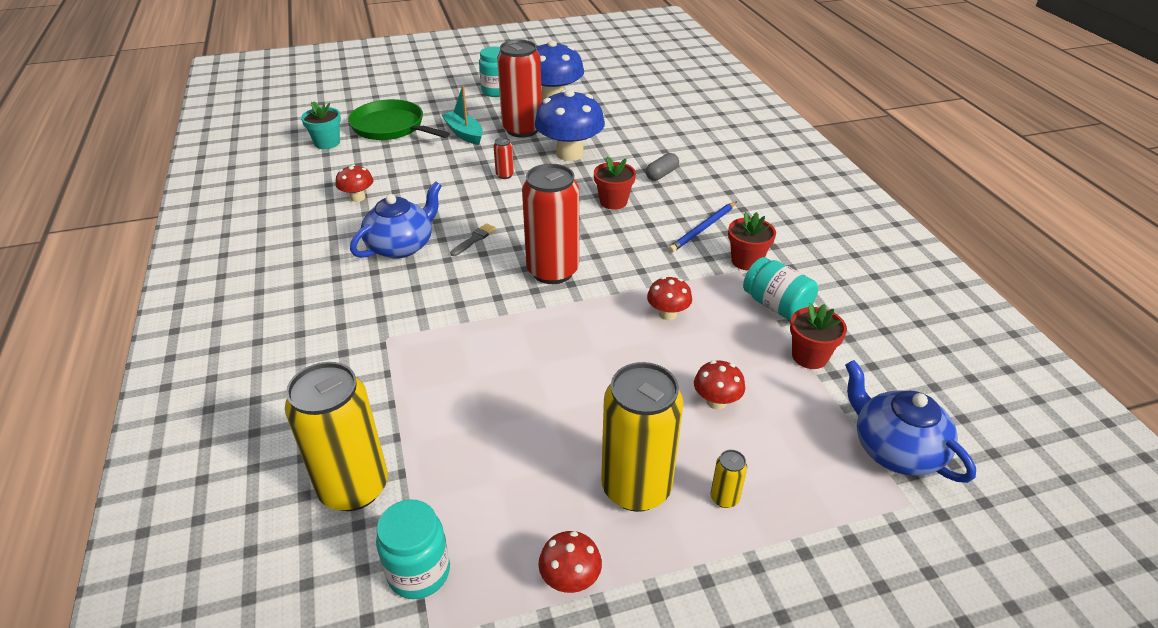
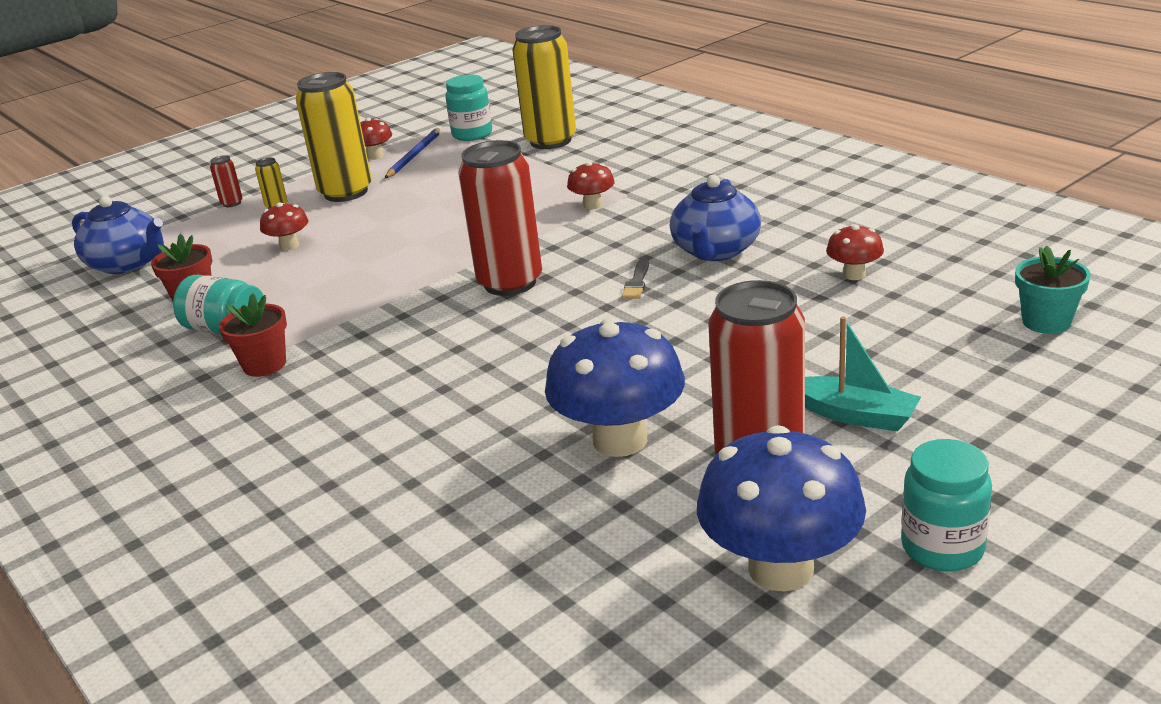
camera: 160 degrees right, 10 degrees down
green pan [348,99,450,140] -> none
red can [494,137,514,179] -> red can moved to [210,155,243,207]
red flower pot [594,157,636,210] -> none
grey capsule [646,153,679,181] -> none
red mushroom [647,277,692,320] -> red mushroom moved to [567,162,615,209]
blue pencil [668,201,737,253] -> blue pencil moved to [385,128,441,178]

